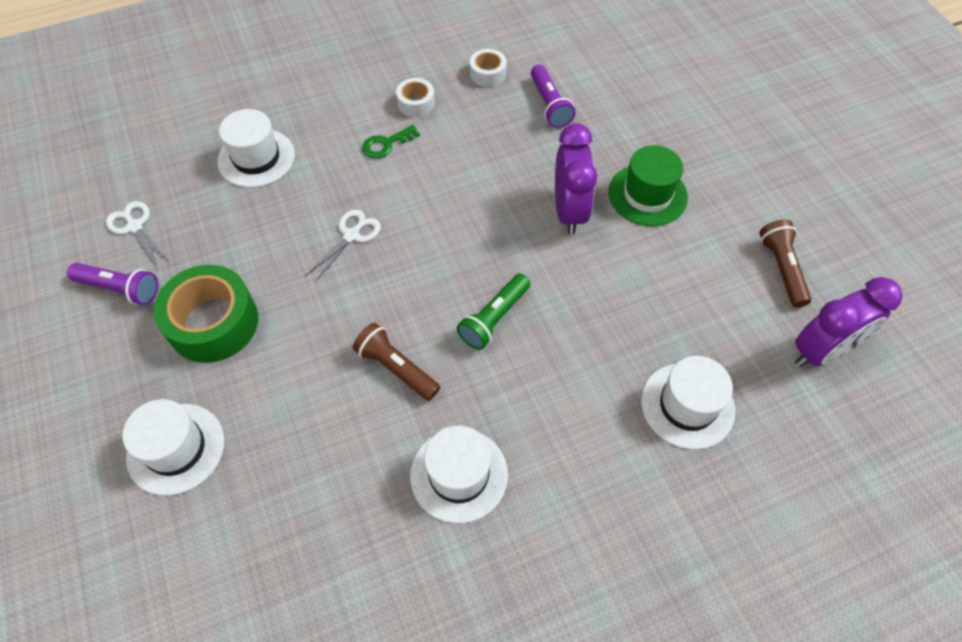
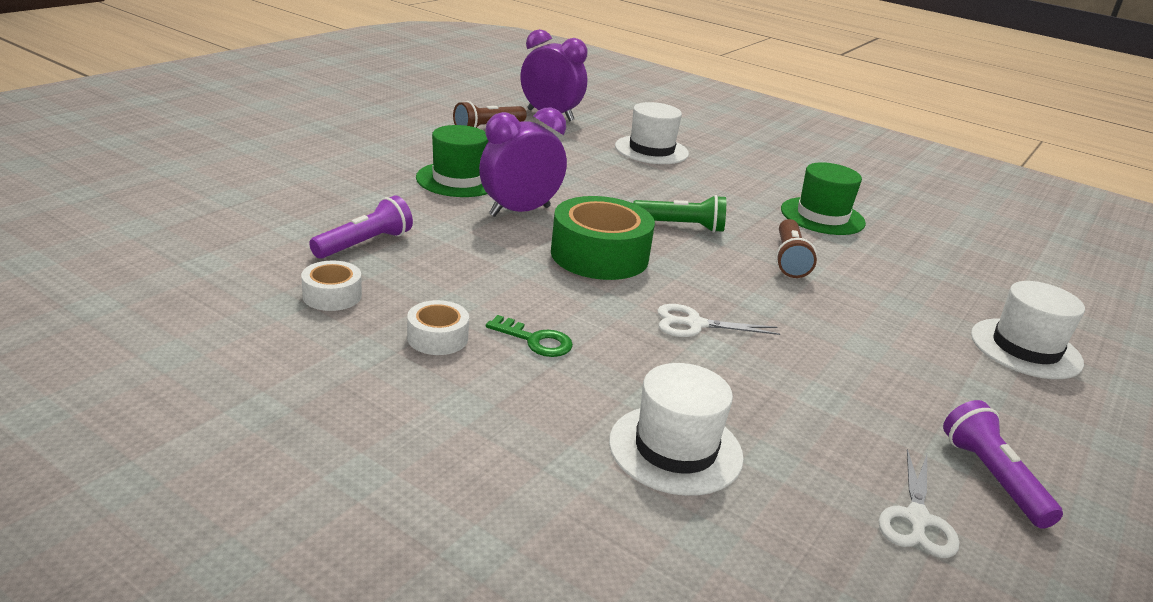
camera: 125 degrees left, 30 degrees down
green tape [153,265,258,363] -> green tape moved to [551,196,655,280]
white hat [410,426,508,523] -> green hat [781,162,866,235]

